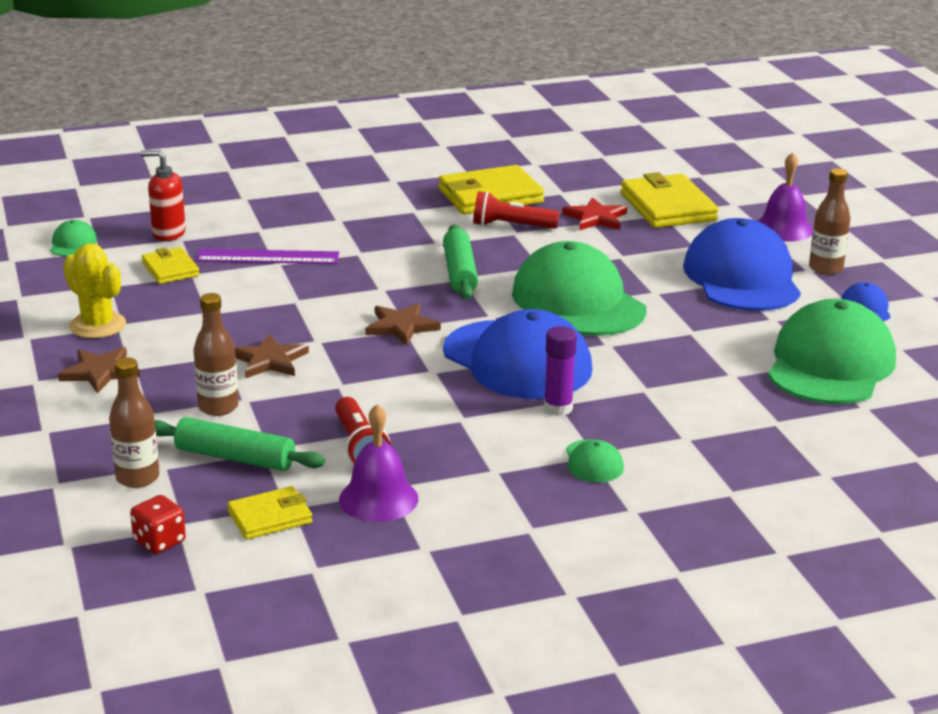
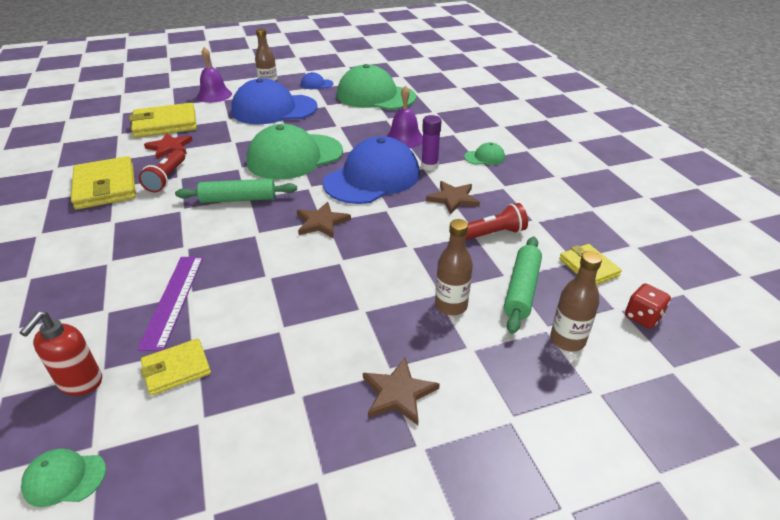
camera: 90 degrees left, 10 degrees up
yellow cactus [63,243,126,338] -> none
brown star [235,334,309,379] -> brown star moved to [426,181,480,215]
purple bell [339,404,418,522] -> purple bell moved to [386,85,423,148]

